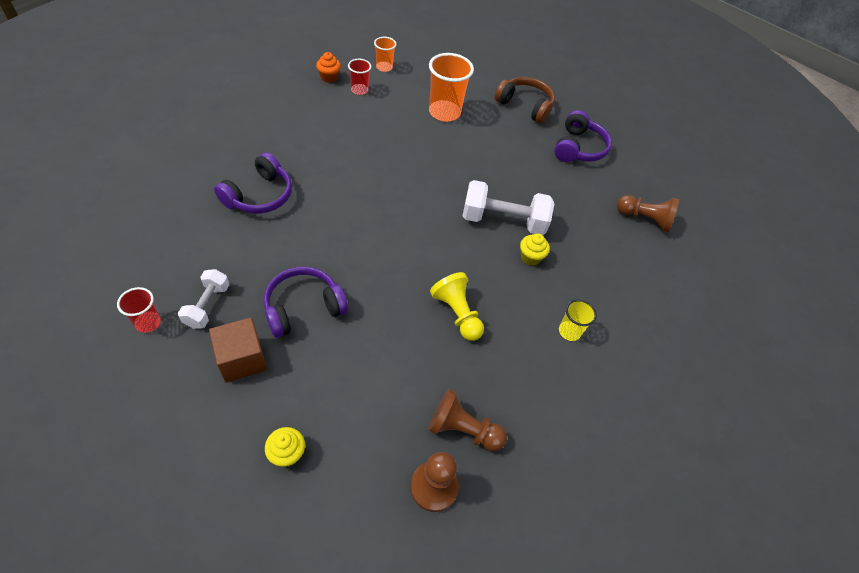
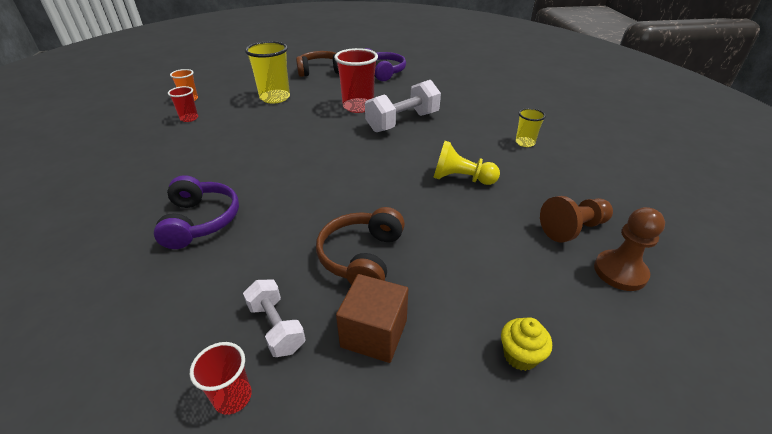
camera: 40 degrees left, 15 degrees down
purple headphones [263,267,348,338] -> brown headphones [316,207,405,285]
orange cupcake [316,52,341,83] -> none
orange cup [429,53,474,122] -> yellow cup [245,41,290,104]
yellow cupcake [520,233,550,266] -> none
brown pawn [617,195,679,233] -> none
none -> red cup [334,48,378,113]

